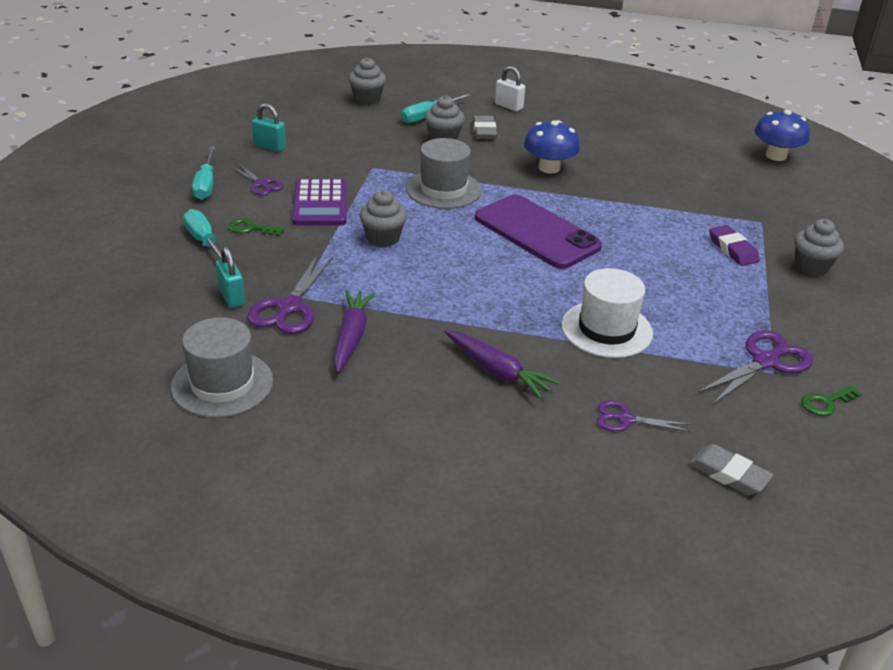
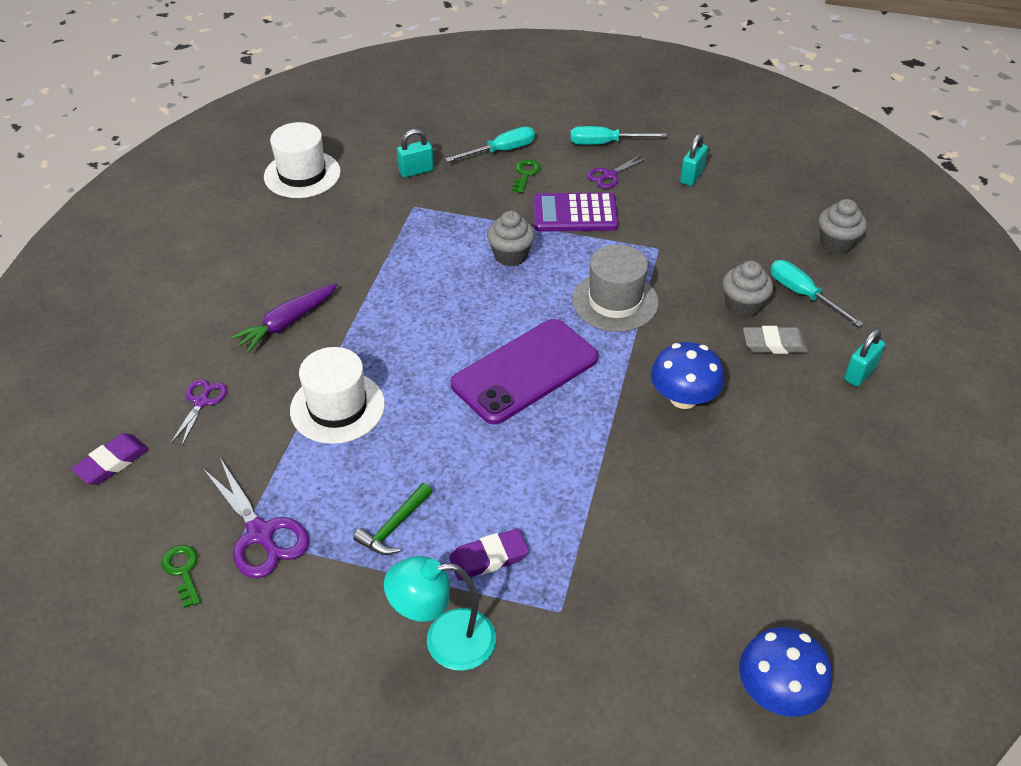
camera: 95 degrees right, 10 degrees up
grey hat [171,317,273,418] -> white hat [264,122,341,198]
purple scissors [248,256,333,334] -> none
purple carrot [334,290,375,373] -> none
white padlock [495,66,525,111] -> turquoise padlock [844,329,885,387]
grey eraser [689,444,773,495] -> purple eraser [71,433,149,485]
grey cupcake [794,219,844,276] -> turquoise lamp [384,556,496,671]
none -> green hammer [353,483,432,555]

